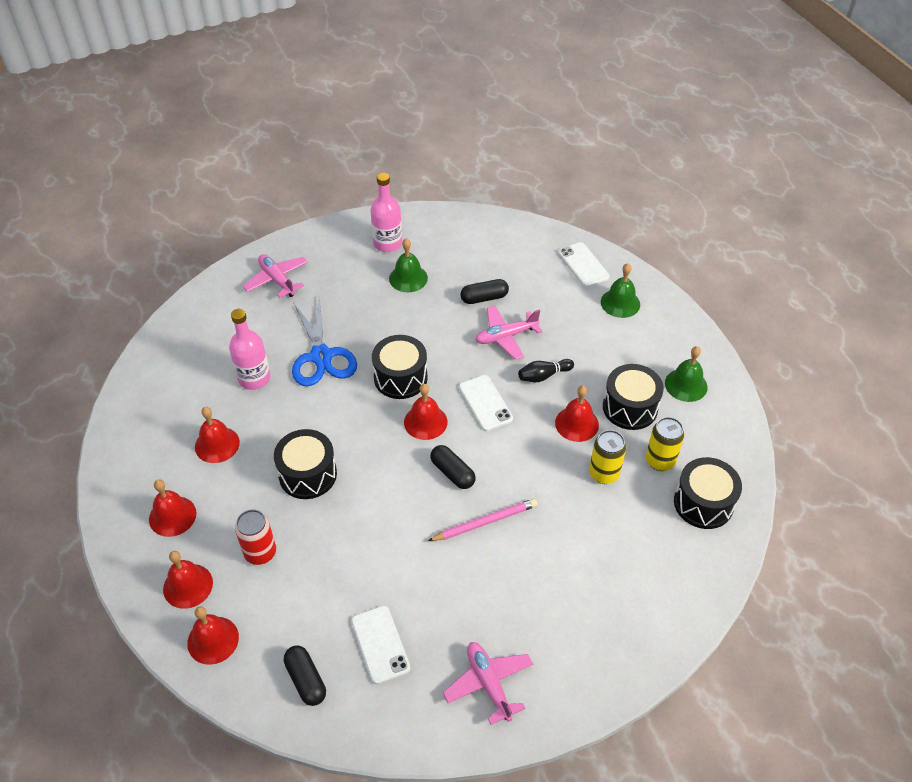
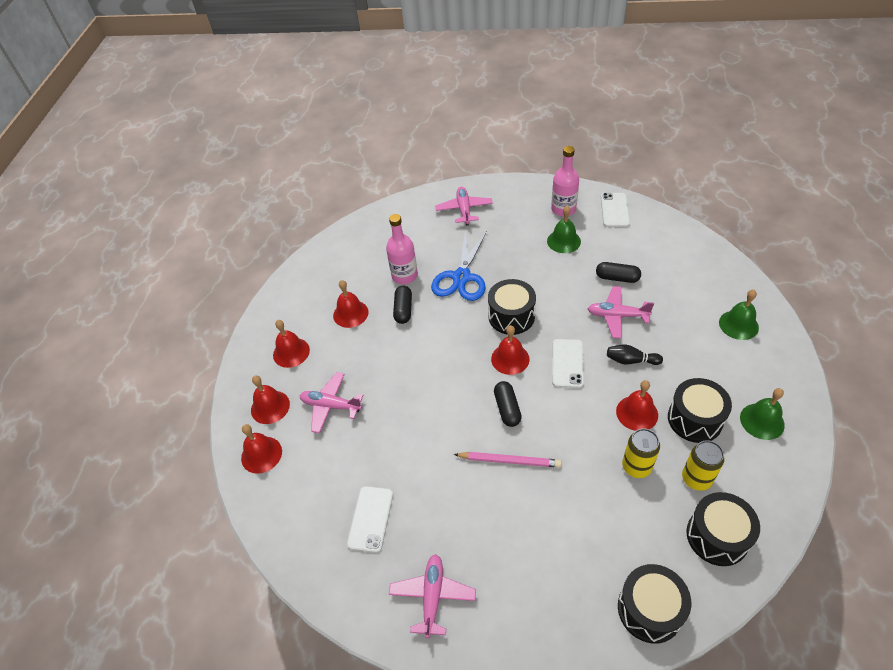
camera: 35 degrees right, 0 degrees up
red can [235,509,276,565] -> pink plane [299,372,363,433]
black drum [274,429,337,499] -> black drum moved to [618,564,691,644]
black capsule [284,645,326,706] -> black capsule moved to [393,286,412,324]
white phone [558,242,610,287] -> white phone moved to [601,193,630,227]

